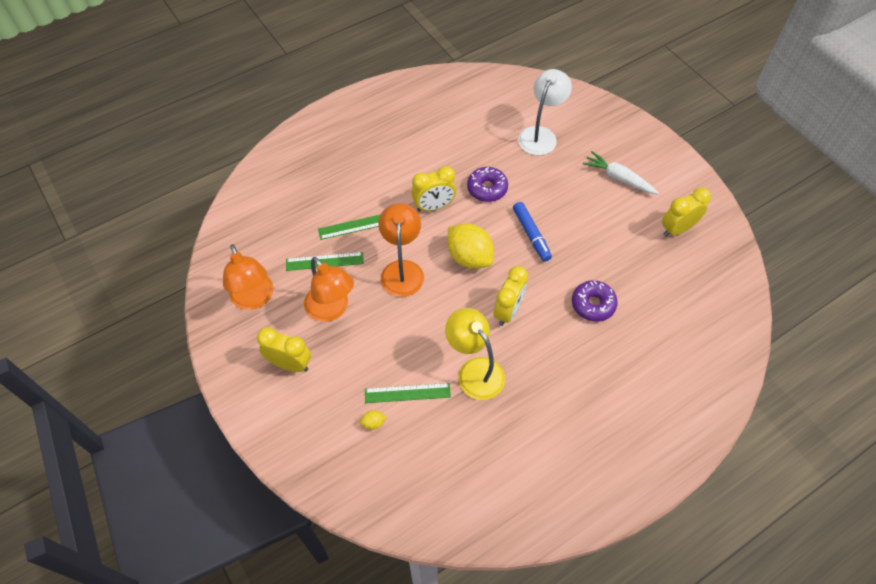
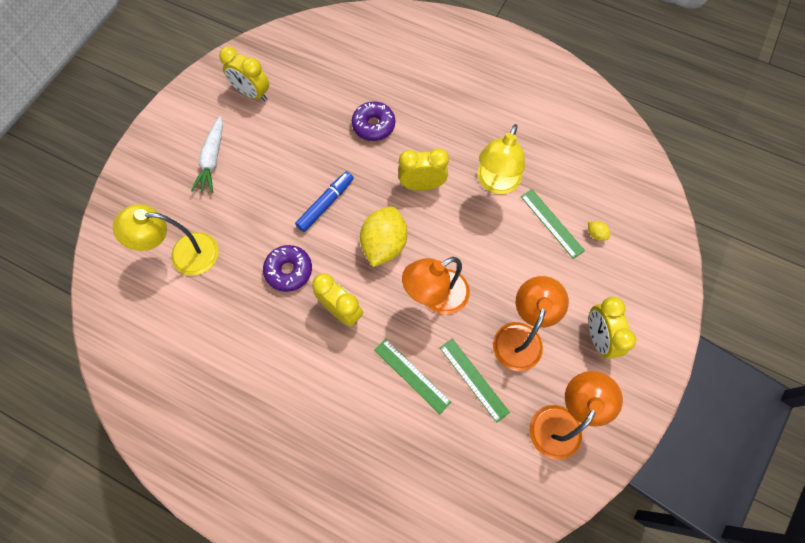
camera: 120 degrees left, 10 degrees up
white lamp [518,69,572,155] -> yellow lamp [113,204,219,276]

